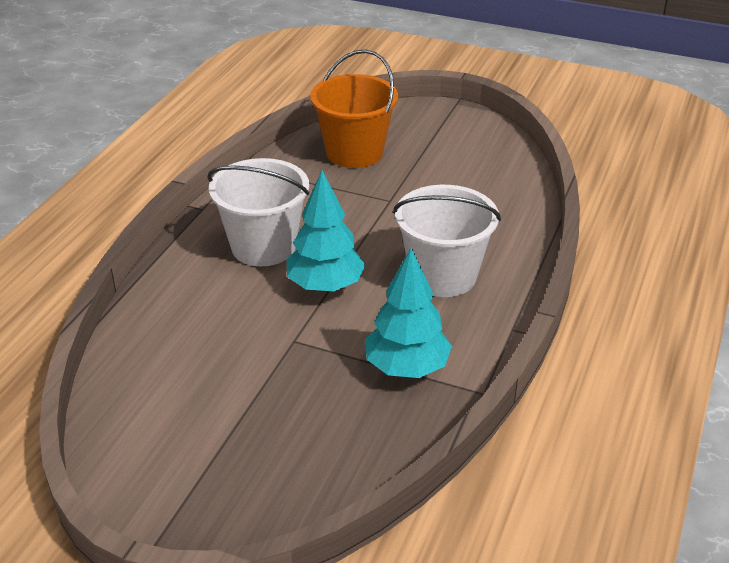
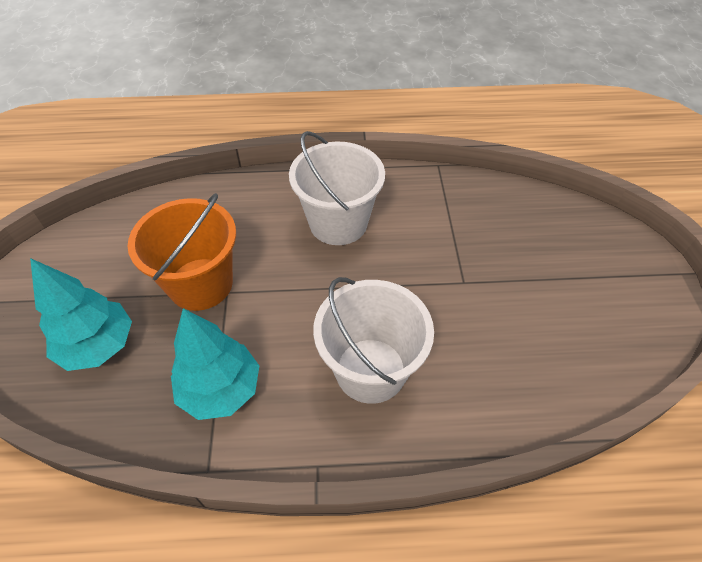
camera: 65 degrees right, 15 degrees up
turquoise tree [287,170,365,292] -> turquoise tree moved to [30,258,132,371]
orange bucket [310,49,398,168] -> orange bucket moved to [127,193,236,311]

